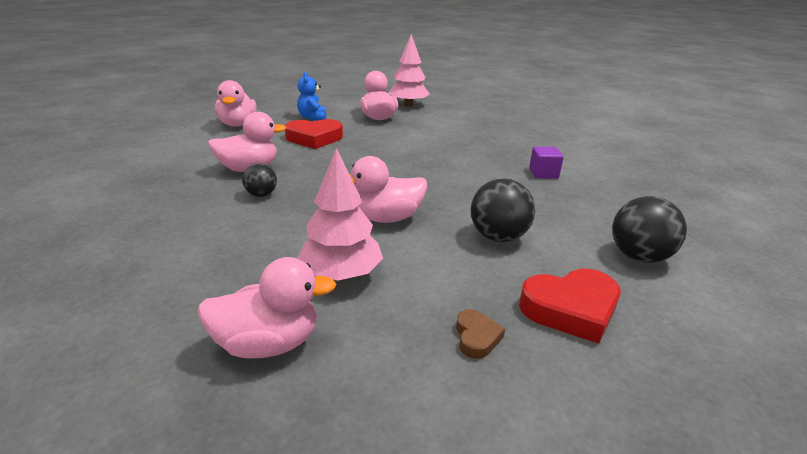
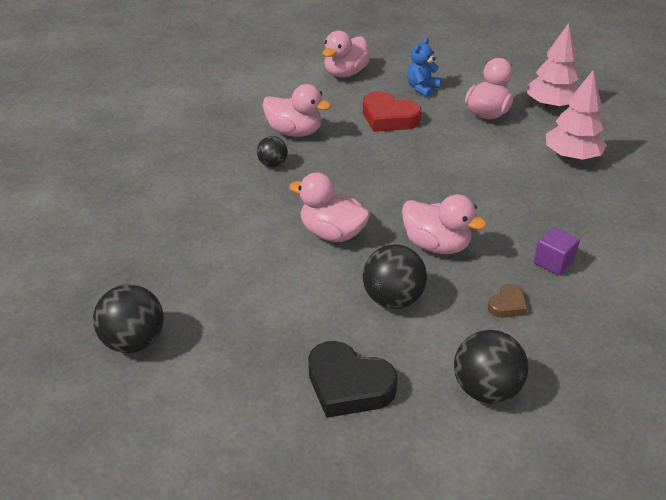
camera: 45 degrees right, 10 degrees up
pink duck [198,257,336,358] -> pink duck moved to [402,194,487,254]
pink tree [297,148,383,281] -> pink tree moved to [546,70,607,161]
brown heart [456,309,505,359] -> brown heart moved to [488,284,528,318]
red heart [519,269,621,344] -> black heart [308,341,398,418]
none -> black ball [93,284,164,353]

